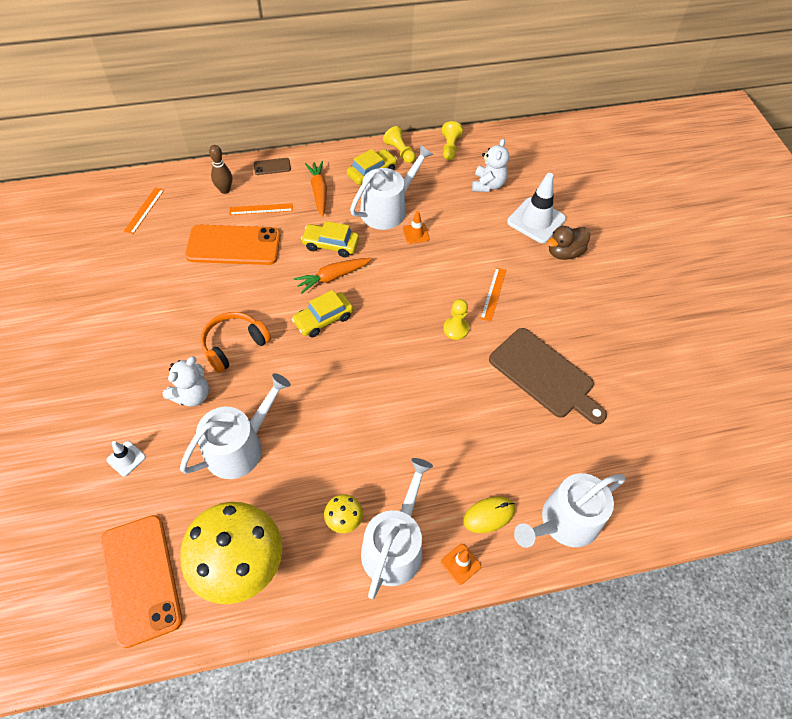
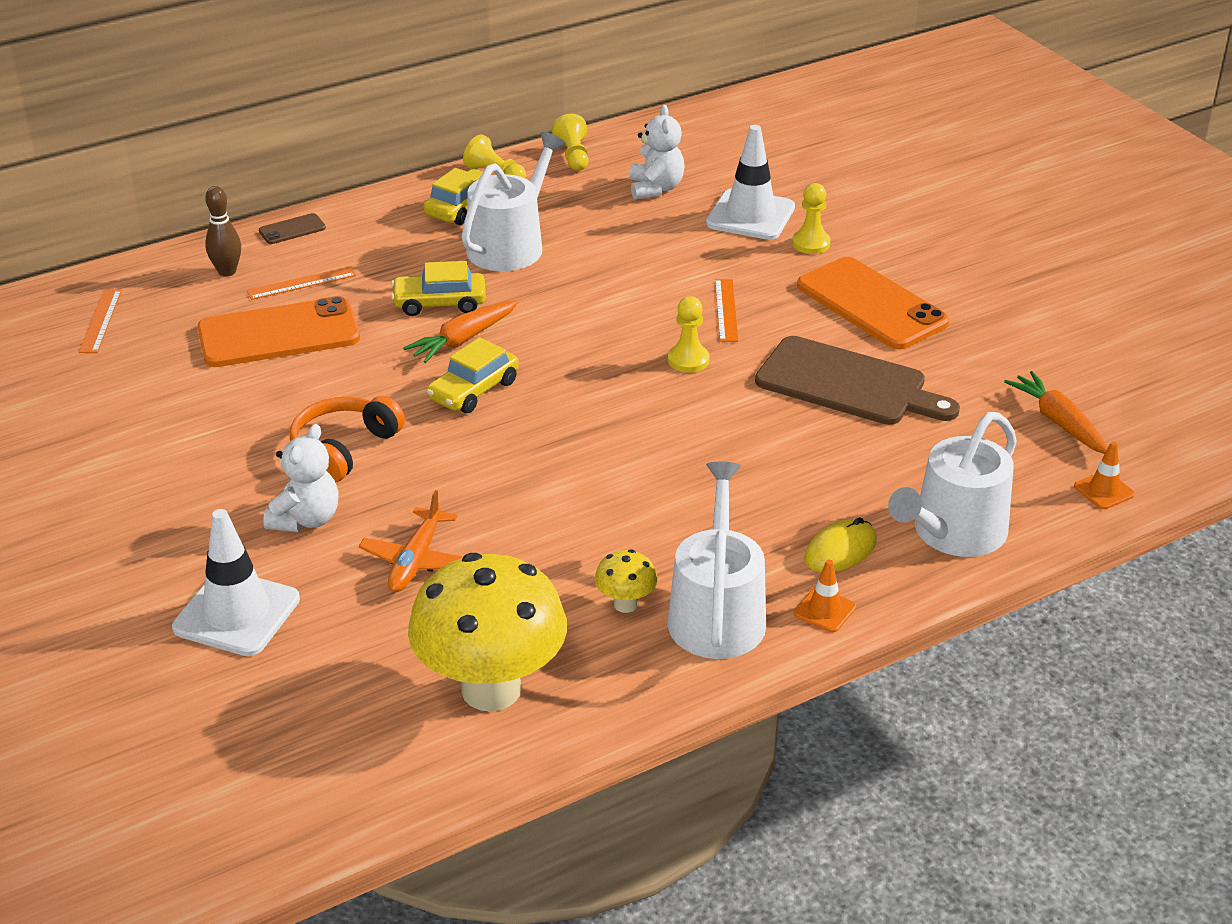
camera: 15 degrees left, 20 degrees down
orange phone [101,515,182,648] -> orange phone moved to [797,257,949,350]
white traffic cone [106,441,146,477] -> white traffic cone [172,509,300,656], size x2.01
white watering can [180,373,291,479] -> orange plane [359,490,463,592]
orange carrot [305,161,327,216] -> orange carrot moved to [1004,371,1108,454]
orange traffic cone [403,211,430,244] -> orange traffic cone moved to [1074,441,1135,509]
brown duck [547,226,590,260] -> yellow pawn [792,183,831,254]

